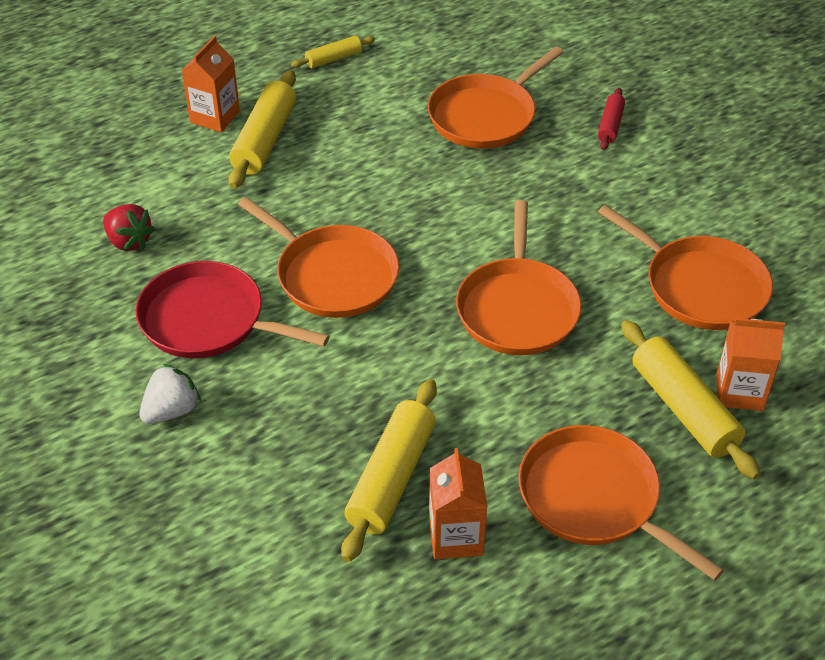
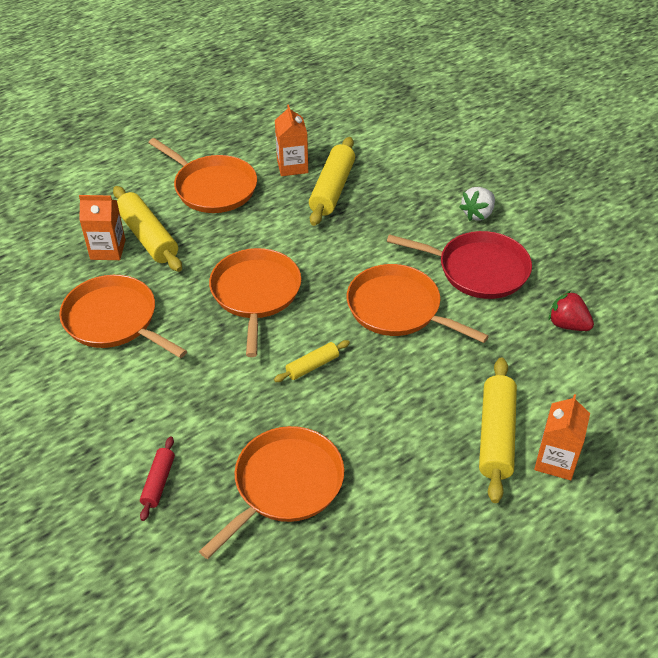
camera: 175 degrees right, 0 degrees up
yellow rolling pin [291,36,375,68] -> yellow rolling pin moved to [274,340,350,382]

